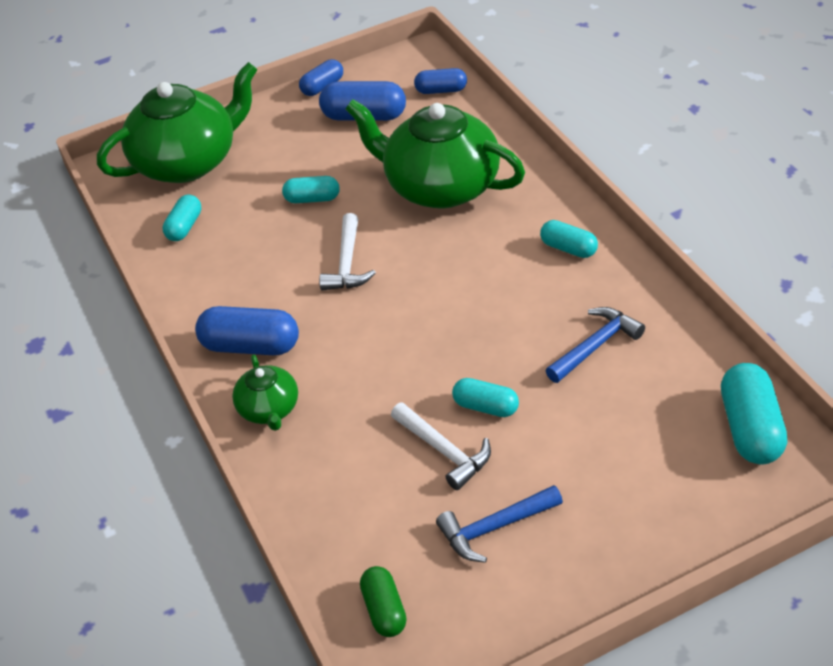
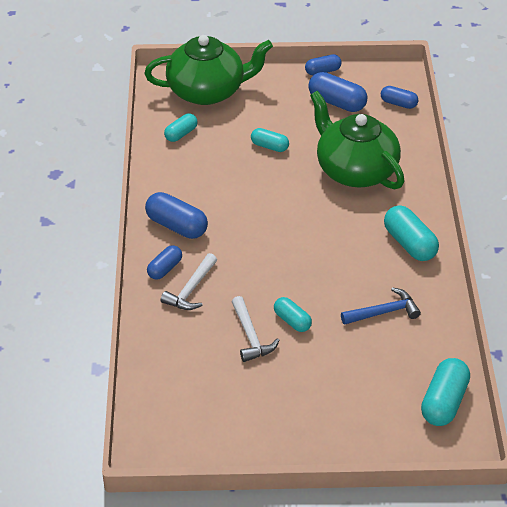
camera: 20 degrees right, 0 degrees up
green teapot [232,355,298,431] -> blue capsule [147,245,182,280]
white hammer [319,213,376,291] -> white hammer moved to [161,253,217,310]
green capsule [360,566,407,637] -> none
blue hammer [436,485,563,563] -> none
turquoise capsule [540,220,598,258] -> turquoise capsule [384,206,439,261], size x1.62

